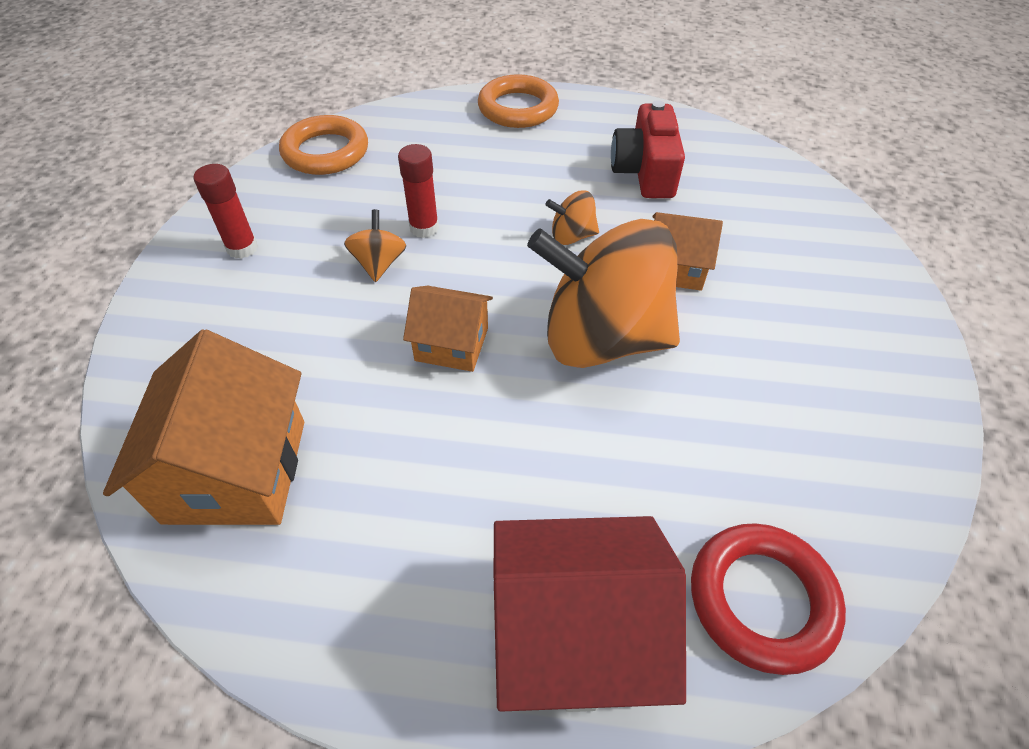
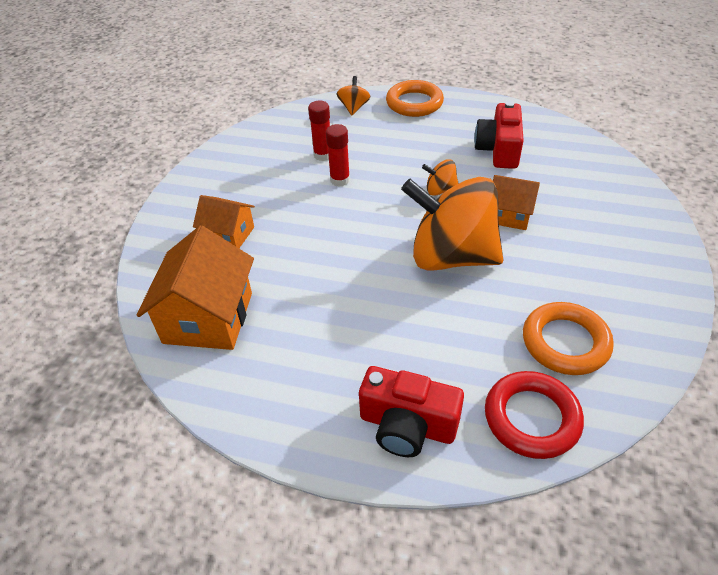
camera: 10 degrees right, 5 degrees down
red glue stick [194,164,258,259] -> red glue stick moved to [308,101,330,161]
orange ring [279,115,368,175] -> orange ring moved to [523,302,614,375]
orange spinning top [344,209,406,282] -> orange spinning top moved to [337,76,370,115]
orange house [403,286,493,372] -> orange house moved to [193,195,255,248]
red house [494,516,686,712] -> red camera [359,366,464,457]

